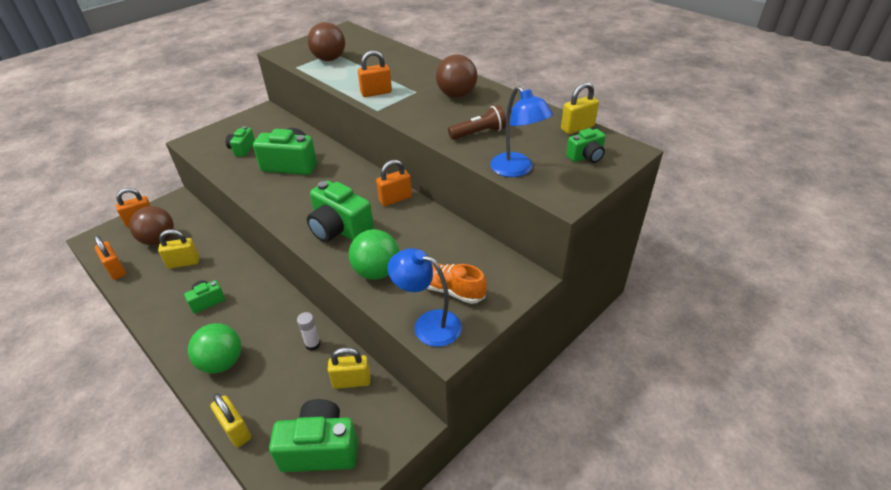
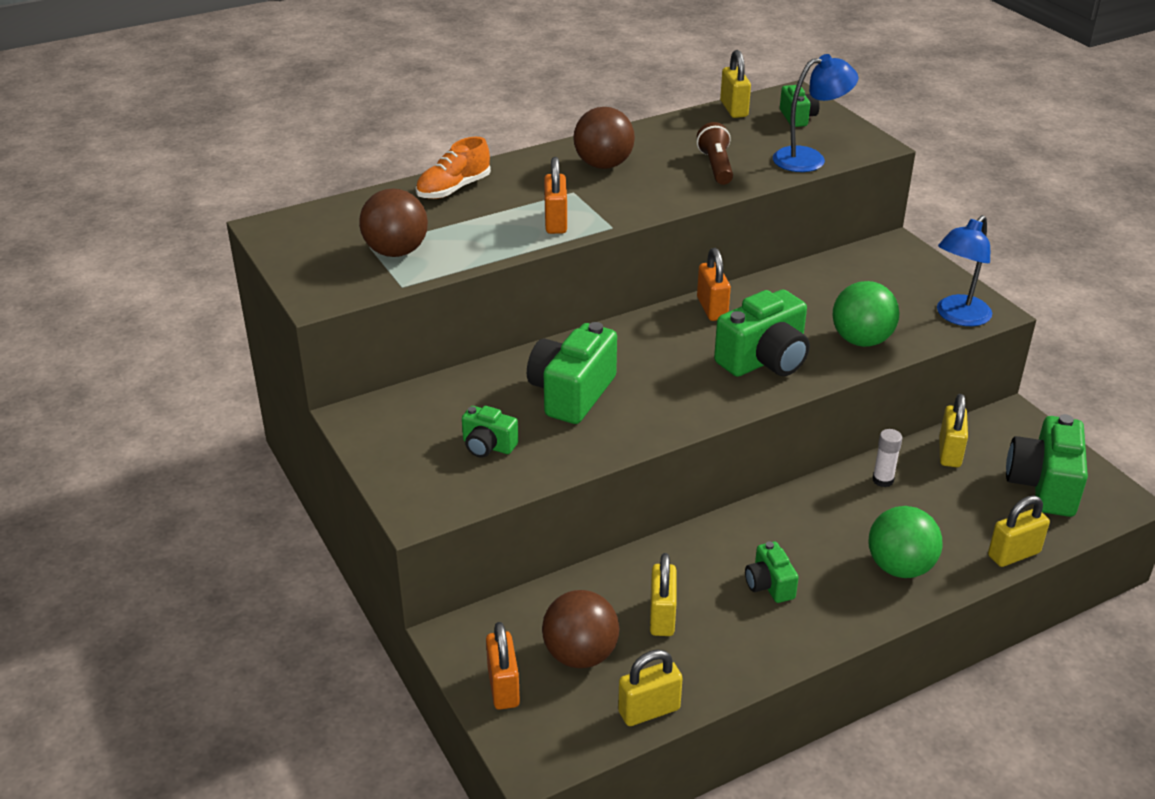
camera: 75 degrees left, 5 degrees down
orange padlock [94,235,126,280] -> yellow padlock [618,649,683,726]
orange shoe [426,264,487,304] -> orange shoe moved to [416,137,491,199]

